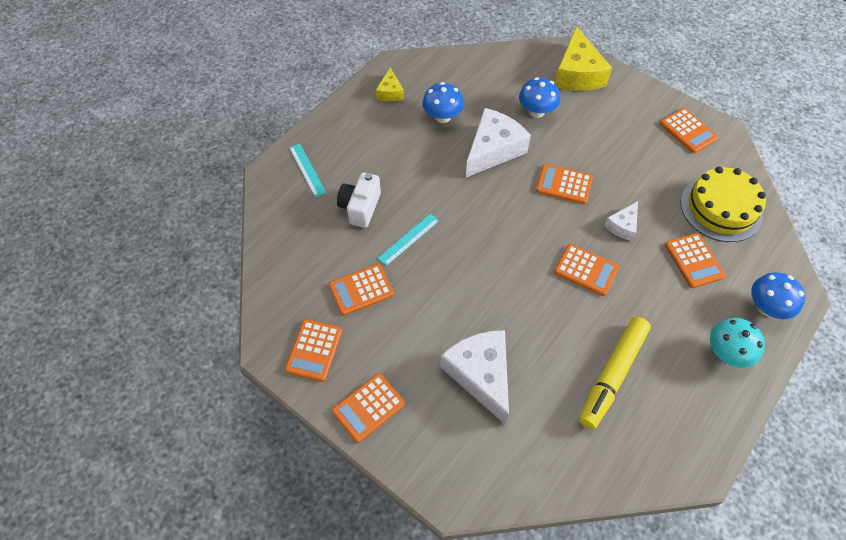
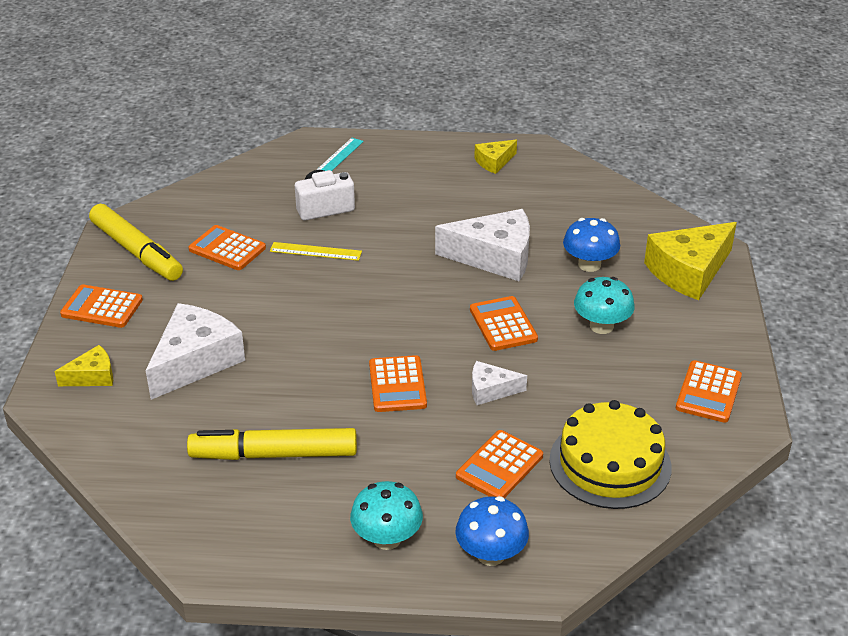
camera: 55 degrees right, 20 degrees down
orange calculator [285,319,342,382] -> yellow marker [89,204,183,281]
turquoise ruler [378,214,439,266] -> yellow ruler [270,242,362,261]
blue mushroom [422,82,464,123] -> none
none -> yellow cheese [54,345,113,386]
none -> turquoise mushroom [574,277,635,334]

